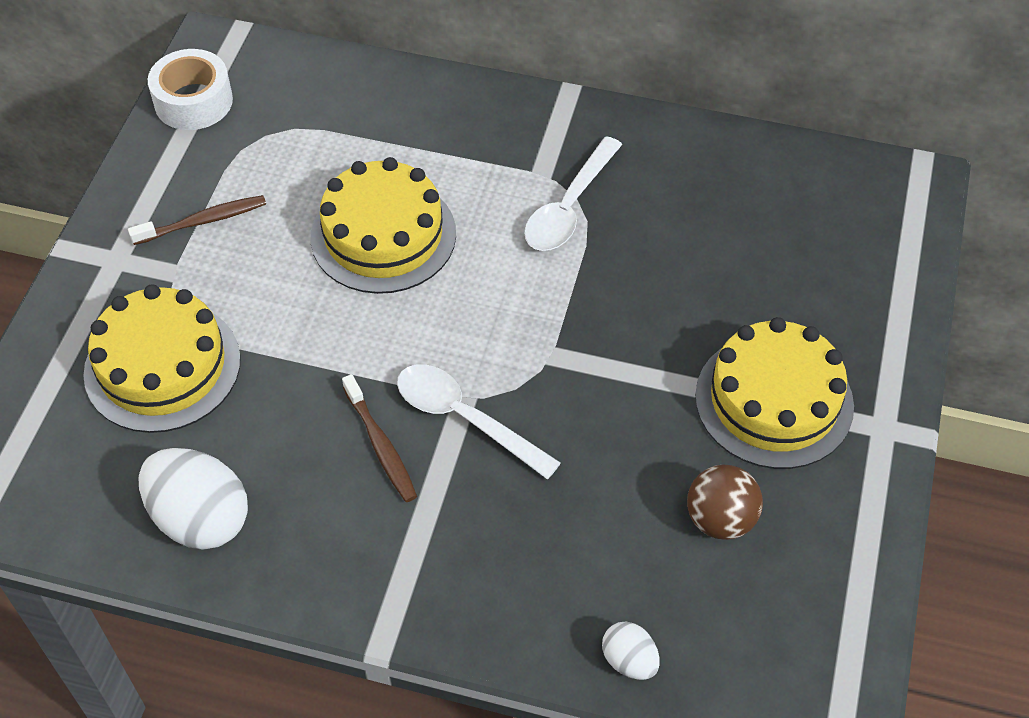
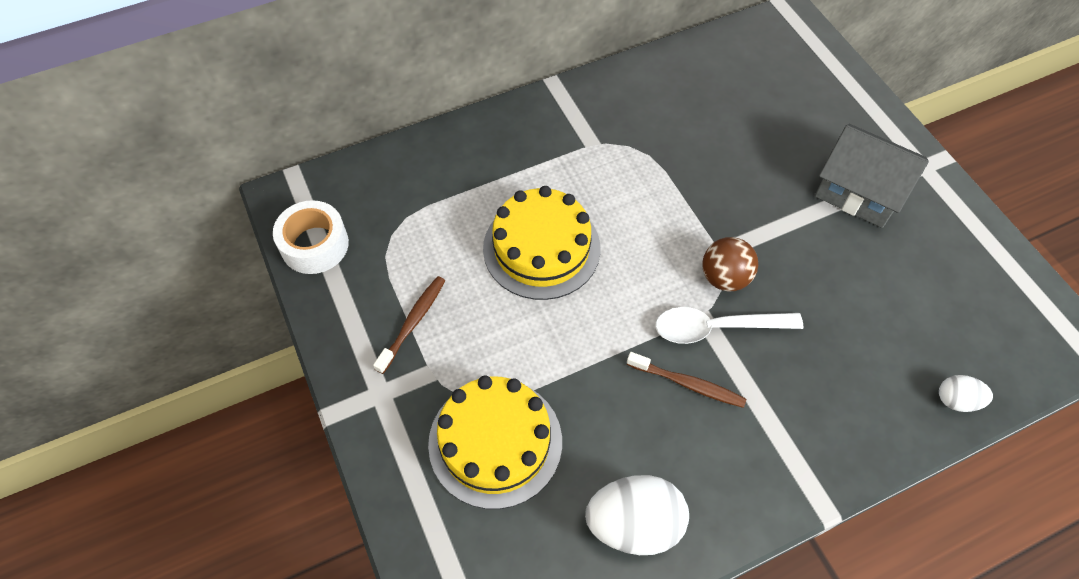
camera: 40 degrees left, 5 degrees up
white spoon [524,136,622,251] -> none
brown ball [687,464,763,540] -> brown ball moved to [702,237,758,291]
yellow cake [695,317,854,469] -> grey house [815,124,929,228]

